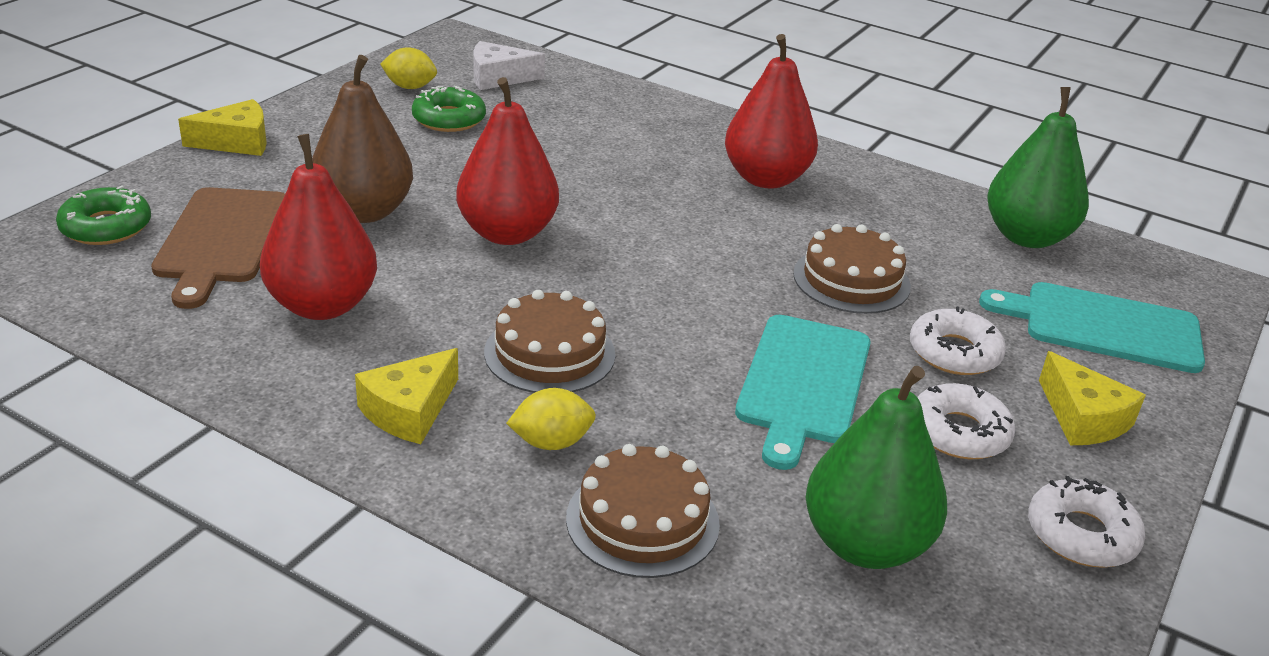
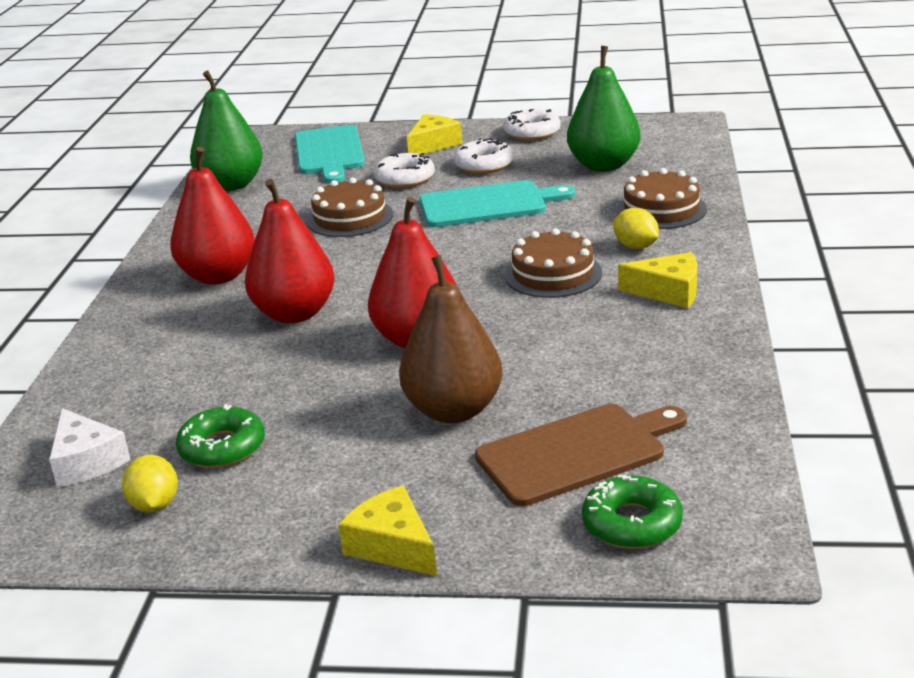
camera: 110 degrees left, 5 degrees down
red pear [260,134,377,320] -> red pear moved to [245,179,334,323]

